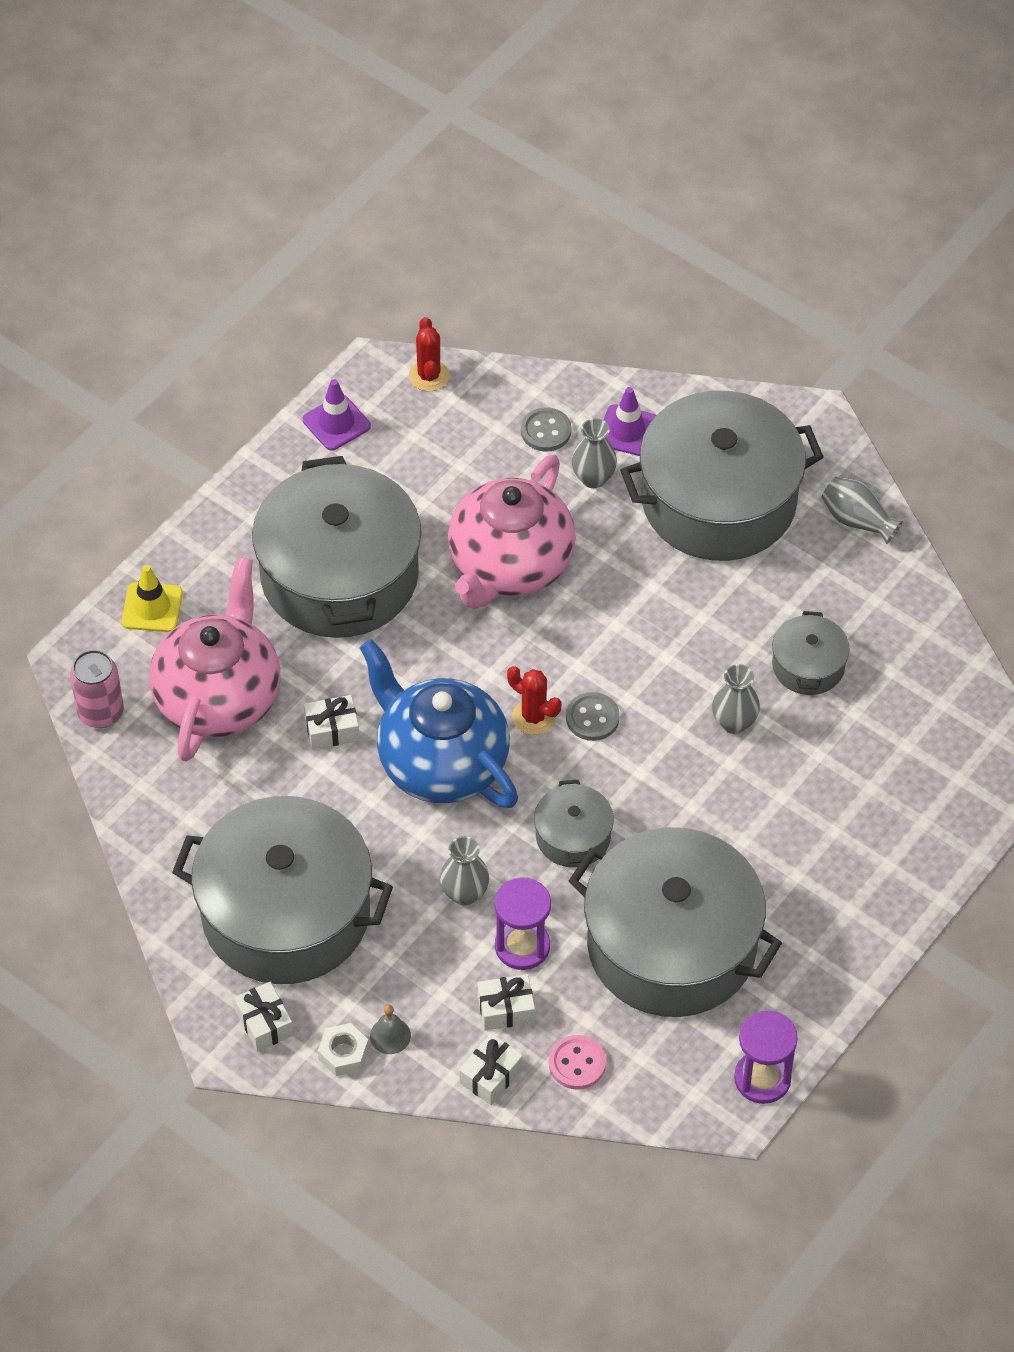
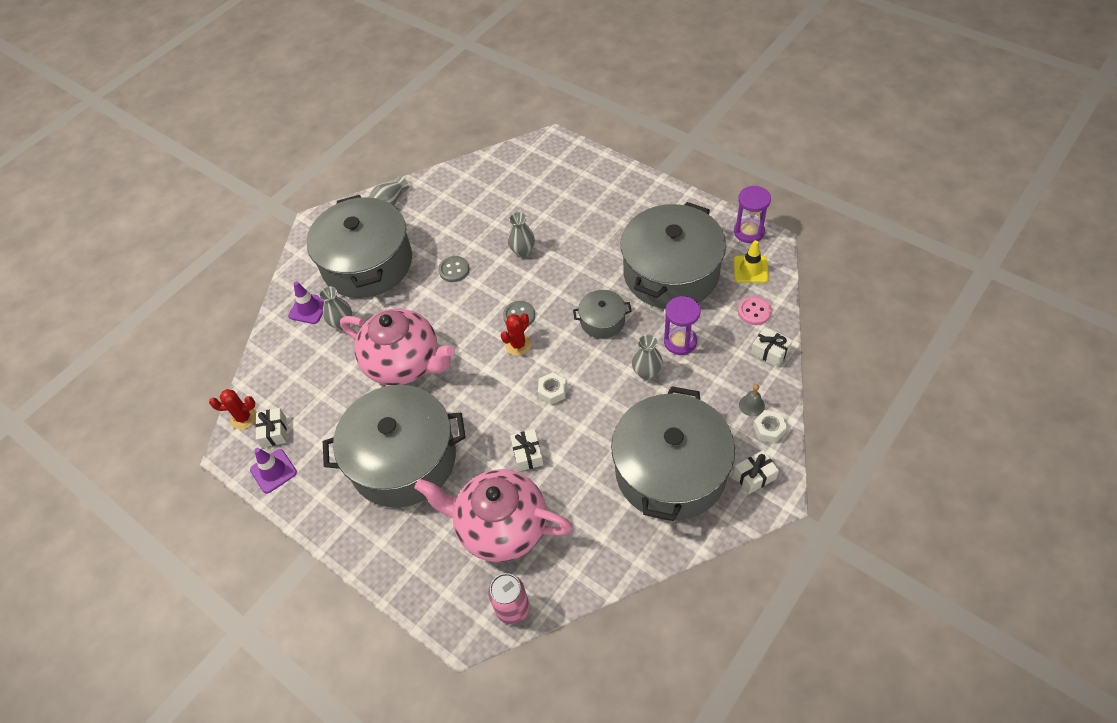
camera: 85 degrees left, 0 degrees up
yellow traffic cone [122,565,183,632] -> yellow traffic cone moved to [733,240,769,283]
blue teapot [359,639,518,808] -> white nut [538,372,566,405]
white gift [478,974,535,1030] -> white gift moved to [255,408,287,448]
grey button [521,407,571,452] -> grey button moved to [438,256,469,282]
grey pot [772,611,850,695] -> none

